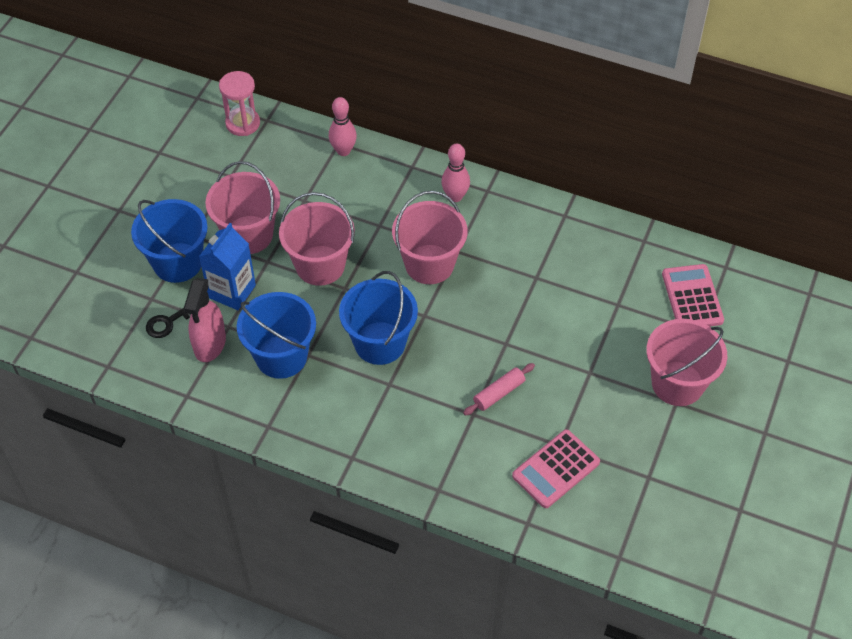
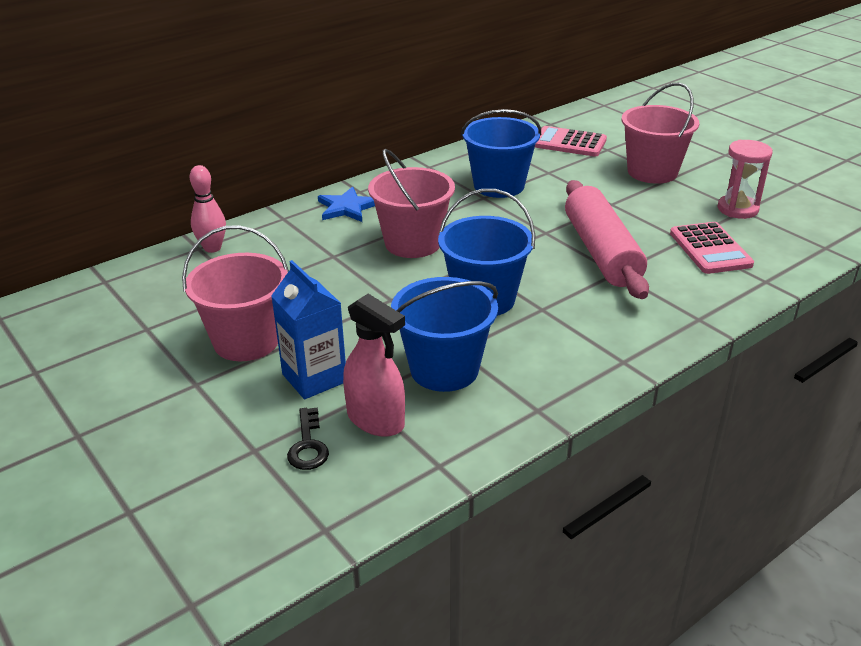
camera: 60 degrees left, 20 degrees down
blue bucket [131,199,208,283] -> blue bucket moved to [461,109,541,198]
pink hourglass [219,71,260,136] -> pink hourglass moved to [718,140,773,219]
pink bucket [279,192,355,286] -> none
pink bowling pin [441,144,470,202] -> blue star [318,186,375,222]
pink rolling pin [463,363,535,416] -> pink rolling pin [565,180,649,299], size x2.21

